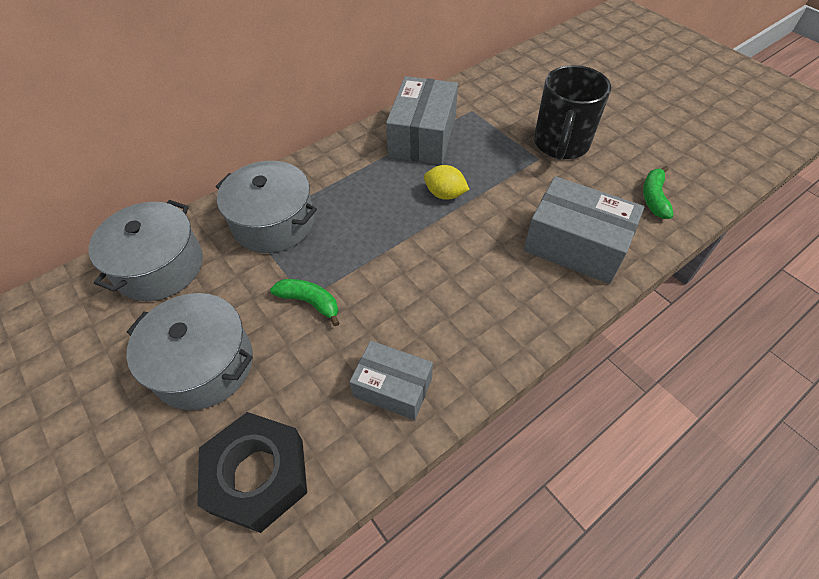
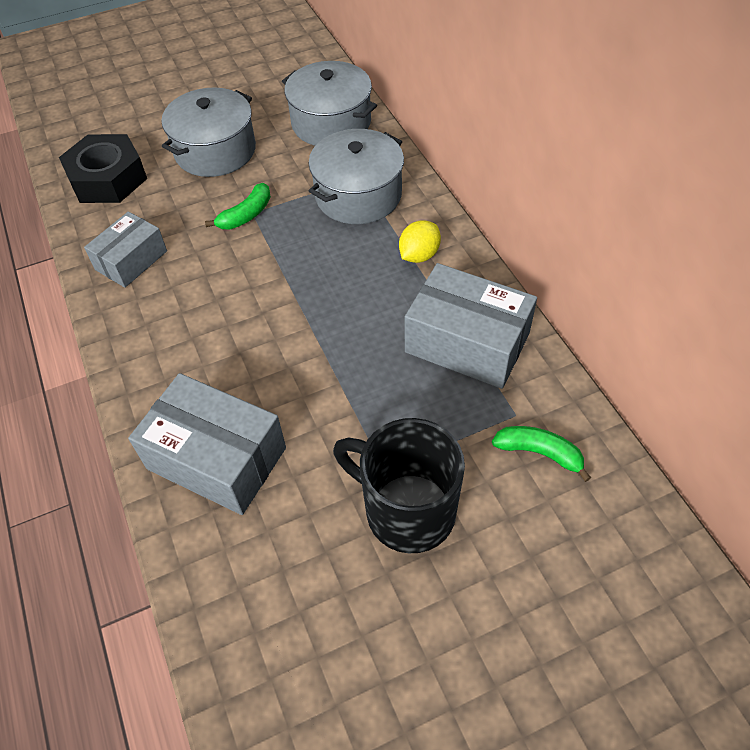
camera: 105 degrees right, 0 degrees up
yellow lemon [424,165,470,200] -> yellow lemon moved to [399,220,441,263]
grey box [523,176,644,284] -> grey box turned 75 degrees clockwise [128,373,286,515]
green banana [643,166,673,219] -> green banana moved to [492,426,591,482]

